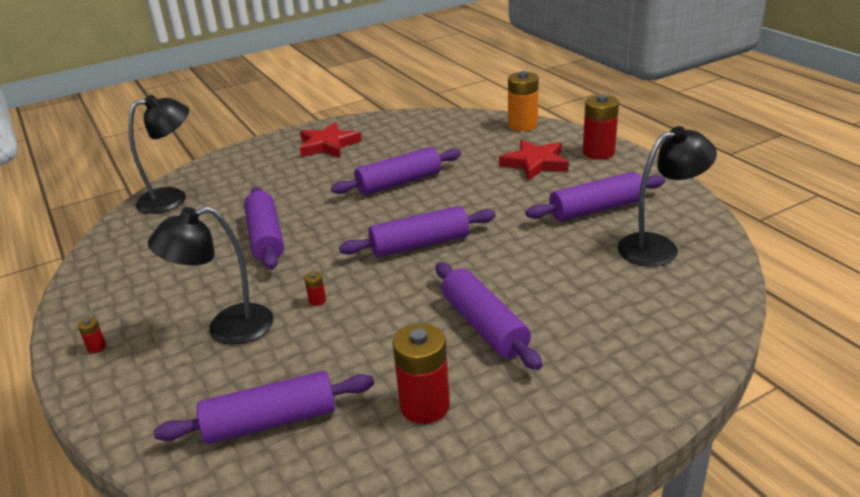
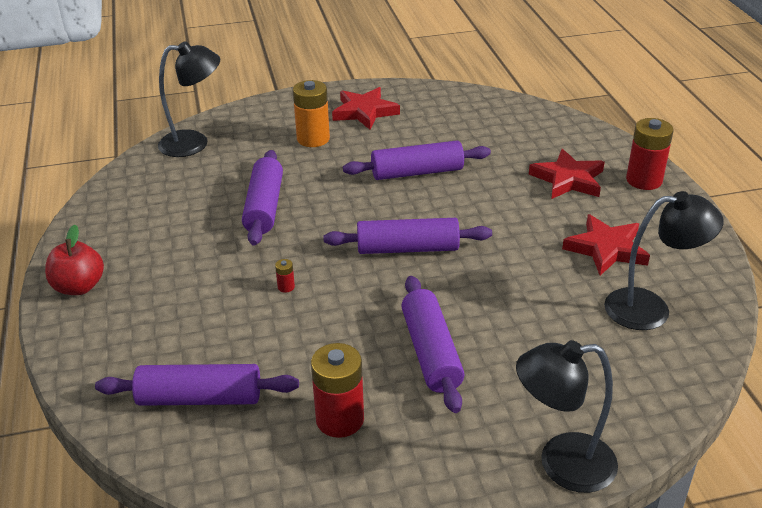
camera: 15 degrees right, 5 degrees up
red battery [78,317,106,353] -> red apple [45,224,104,295]
black lamp [148,206,273,344] -> black lamp moved to [516,340,618,493]
orange battery [508,71,539,131] -> orange battery moved to [293,80,330,147]
purple rolling pin [525,172,665,221] -> red star [562,214,650,276]

